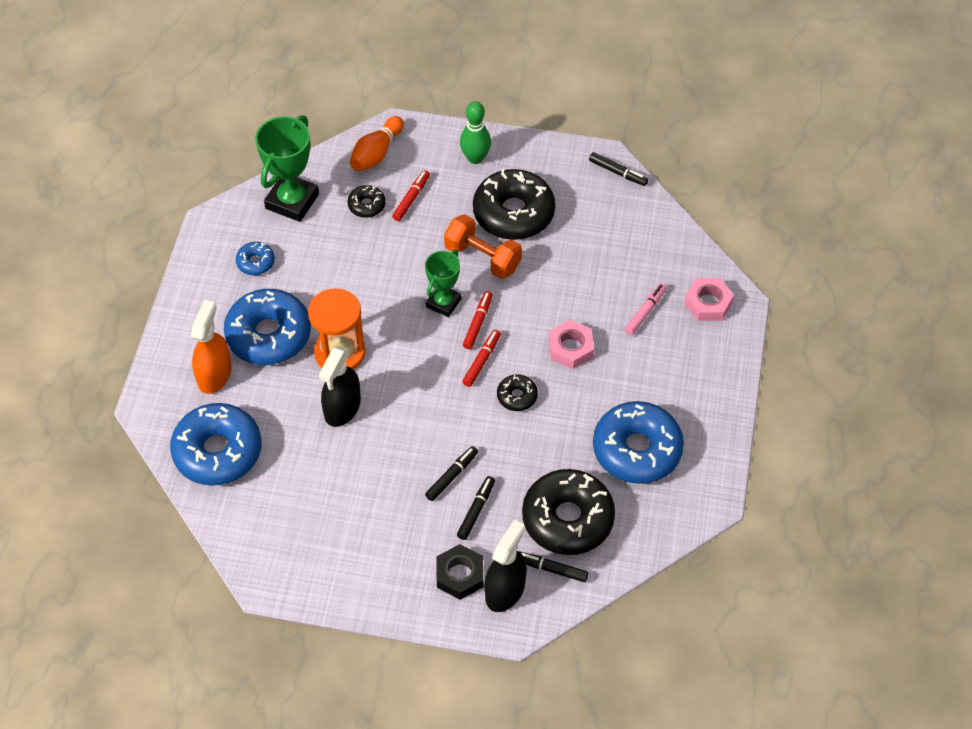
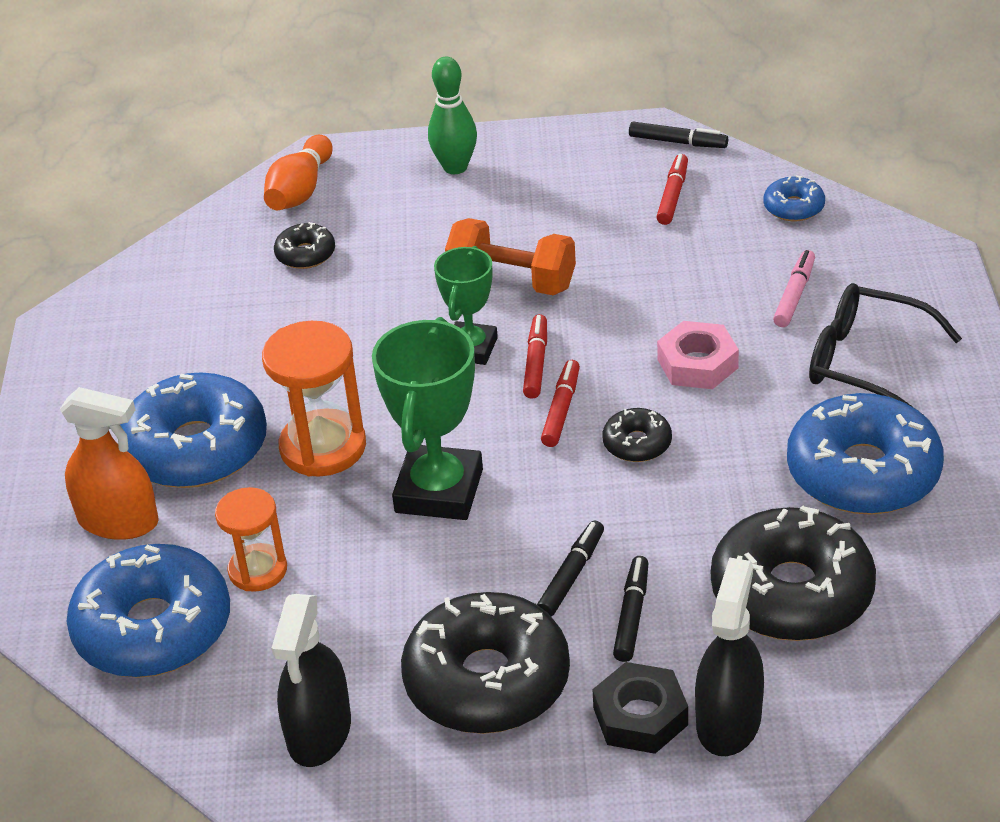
camera: 10 degrees left, 15 degrees down
orange spray bottle [191,300,232,394] -> orange spray bottle turned 105 degrees clockwise [59,387,159,540]
blue donut [236,242,275,275] -> blue donut moved to [764,175,825,221]
green trophy [255,115,319,222] -> green trophy moved to [372,317,483,520]
black spray bottle [319,346,361,427] -> black spray bottle moved to [272,594,351,767]
red marker [392,170,430,221] -> red marker moved to [657,154,688,225]
black donut [473,169,555,240] -> black donut moved to [401,592,570,734]
black marker [518,551,589,582] -> none
pink nut [684,278,734,321] -> none
none -> orange hourglass [215,487,287,592]
none -> black glasses [809,283,962,416]

